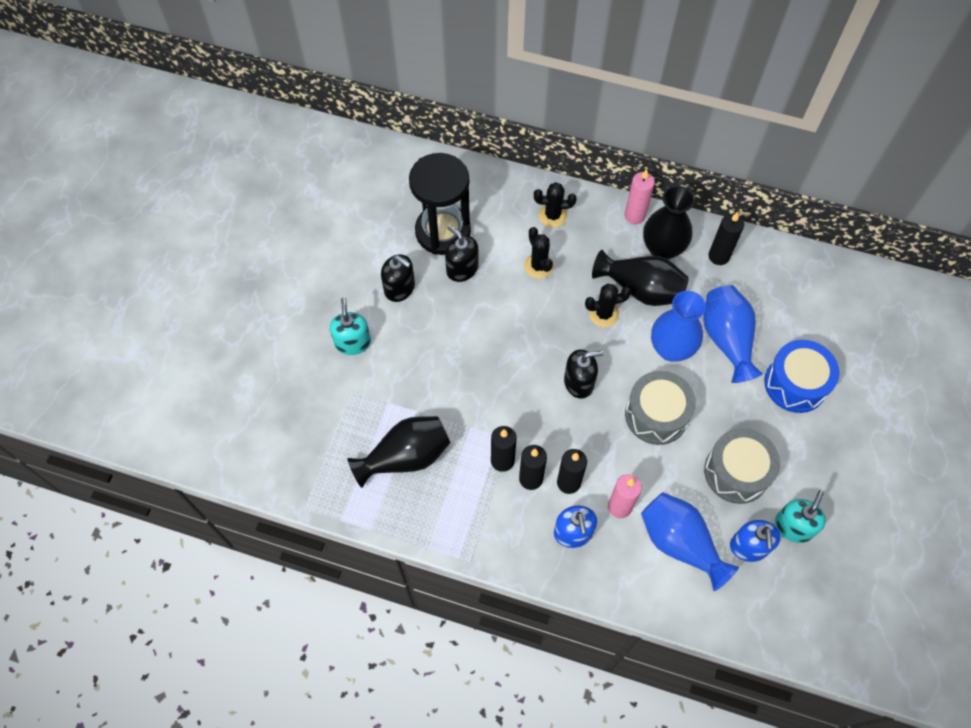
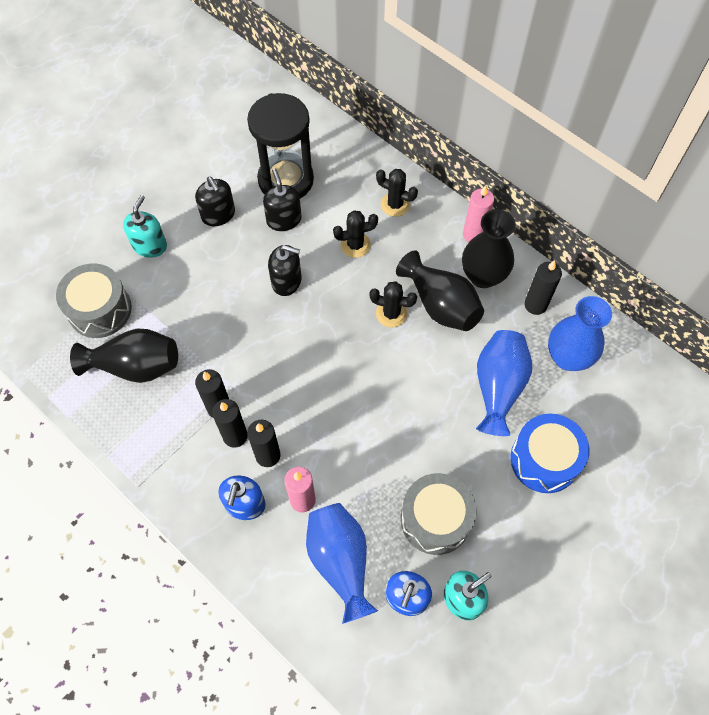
camera: 25 degrees right, 0 degrees up
black cactus [524,227,554,279] -> black cactus turned 75 degrees clockwise [333,210,378,258]
black soap dispenser [564,349,604,399] -> black soap dispenser moved to [268,245,301,296]
grey drum [625,371,696,445] -> grey drum moved to [56,263,132,338]
blue vase [651,291,706,362] -> blue vase moved to [548,296,612,371]

